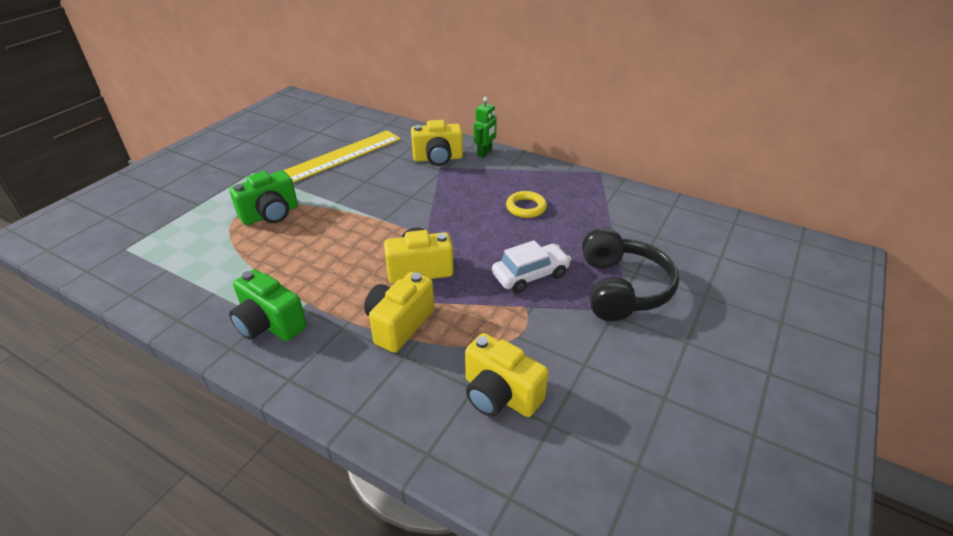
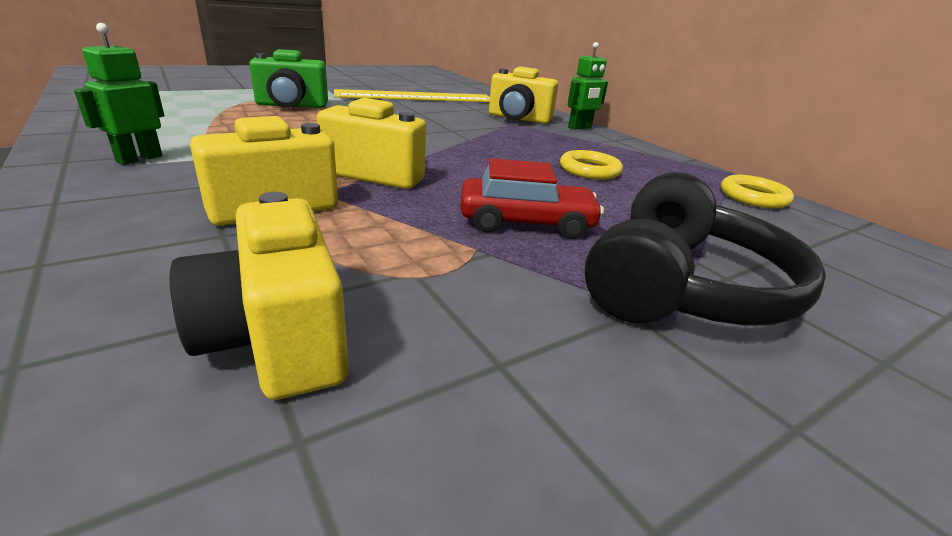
camera: 25 degrees right, 10 degrees down
green camera [229,269,307,341] -> green robot [74,23,164,165]
white car [492,240,571,293] -> red car [460,158,604,239]
none -> yellow ring [721,175,794,209]

